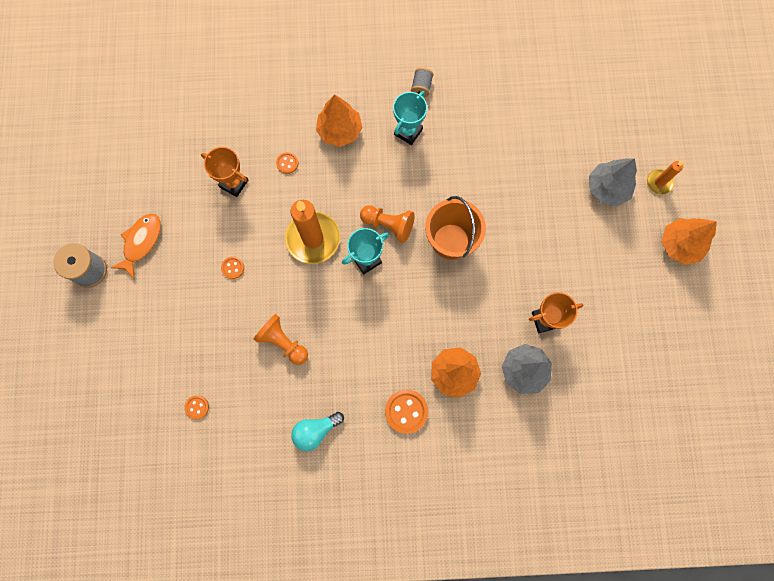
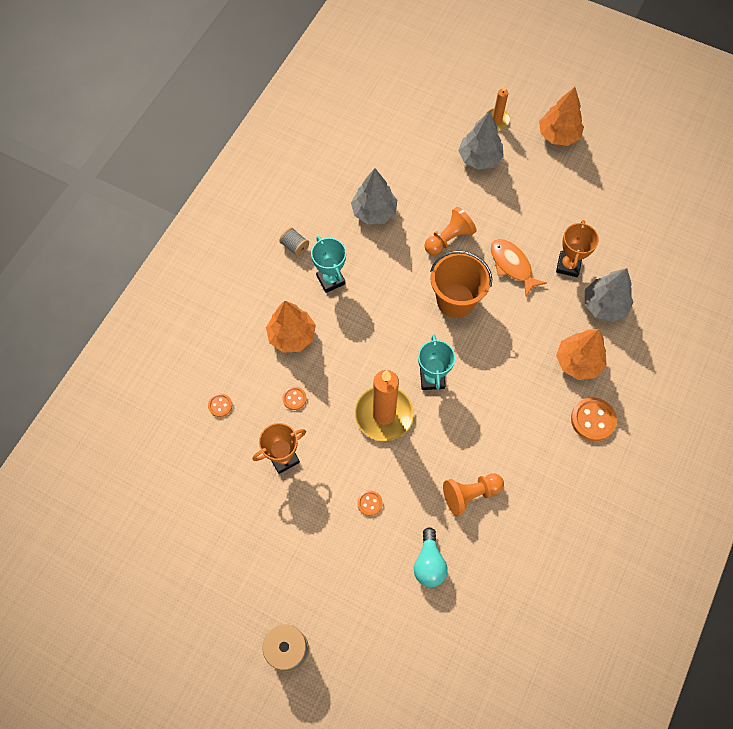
camera: 60 degrees left, 10 degrees down
orange fish [111,213,161,278] -> orange fish moved to [490,239,547,296]
orange button [184,395,209,419] -> orange button moved to [208,393,232,417]
turquoise light bulb [291,412,344,451] -> turquoise light bulb moved to [414,527,448,587]
orange pawn [360,206,415,243] -> orange pawn moved to [424,207,477,255]
none -> grey tree [351,168,397,225]

